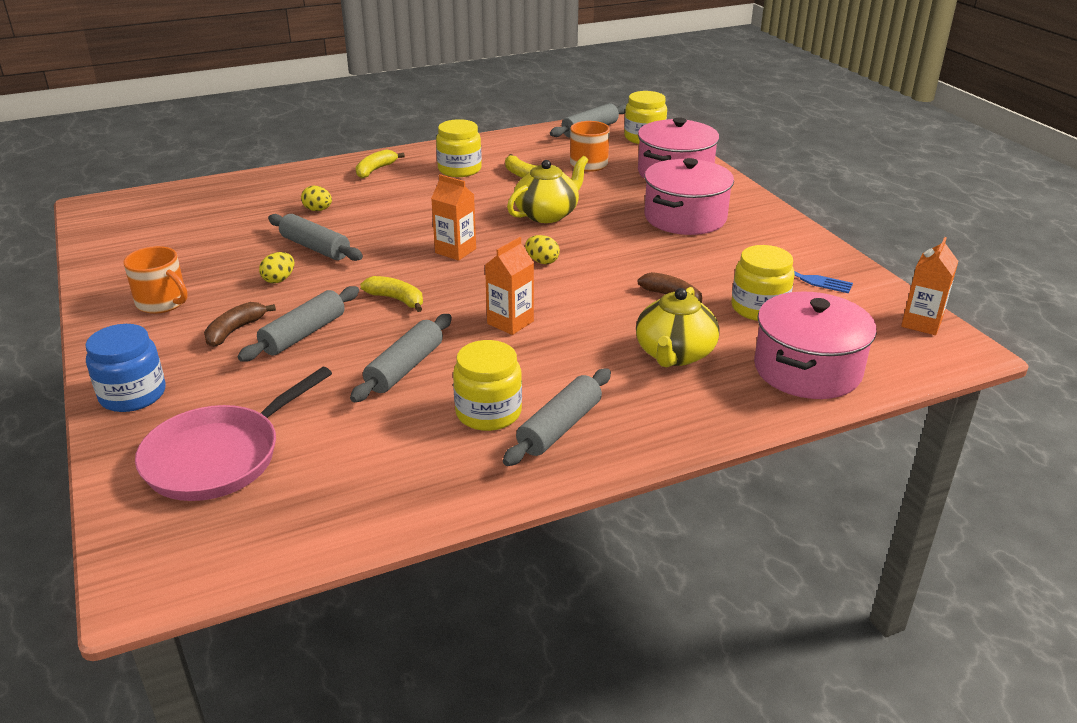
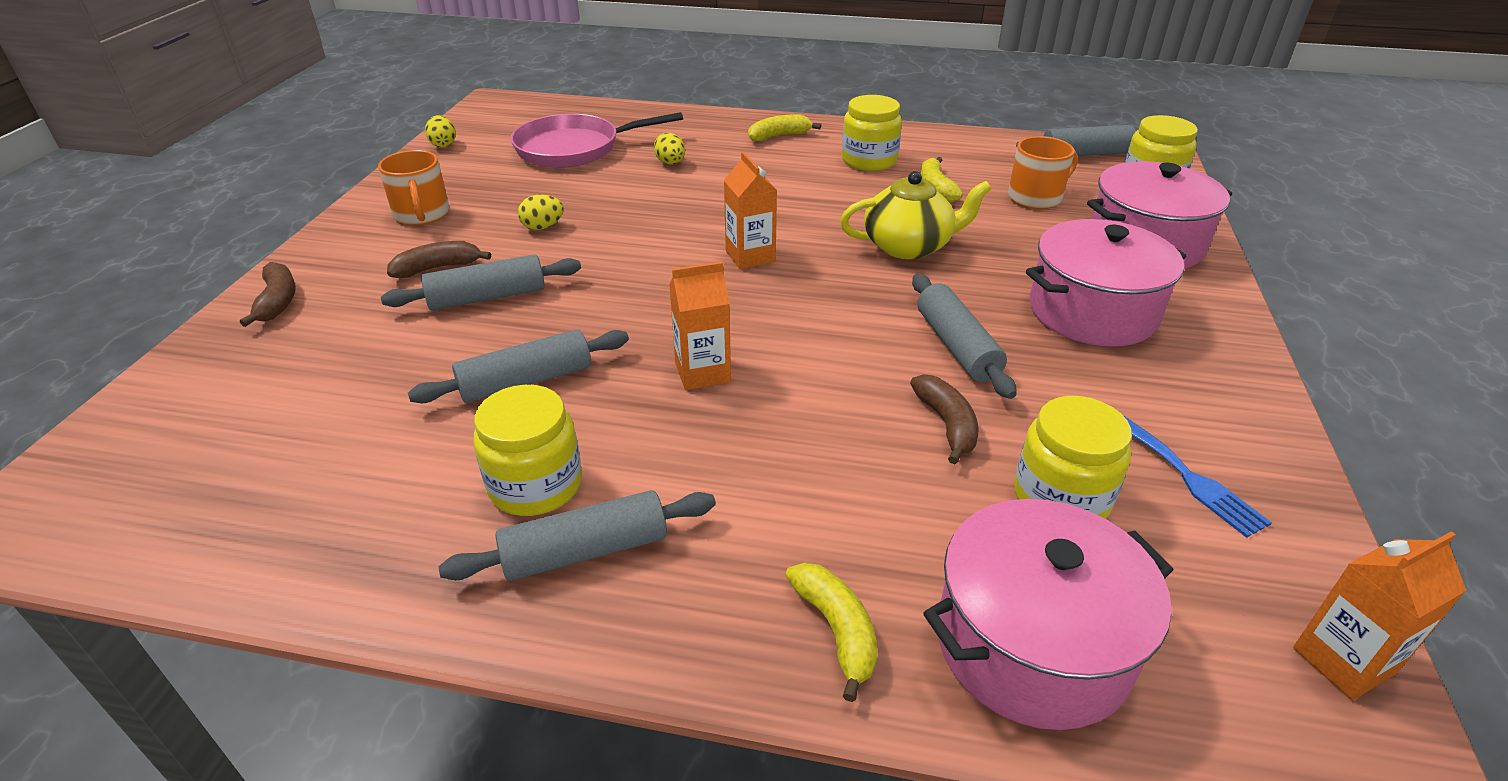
camera: 35 degrees right, 5 degrees up
blue jar [86,324,165,412] -> brown banana [240,262,296,327]
pink pan [135,367,332,501] -> pink pan moved to [511,112,683,168]
grey rolling pin [268,214,363,261] -> grey rolling pin moved to [912,274,1017,399]
yellow banana [360,276,423,312] -> yellow banana moved to [786,563,878,702]
yellow egg [525,235,560,264] -> yellow egg moved to [425,115,456,147]
yellow teapot [636,287,720,367] -> none

